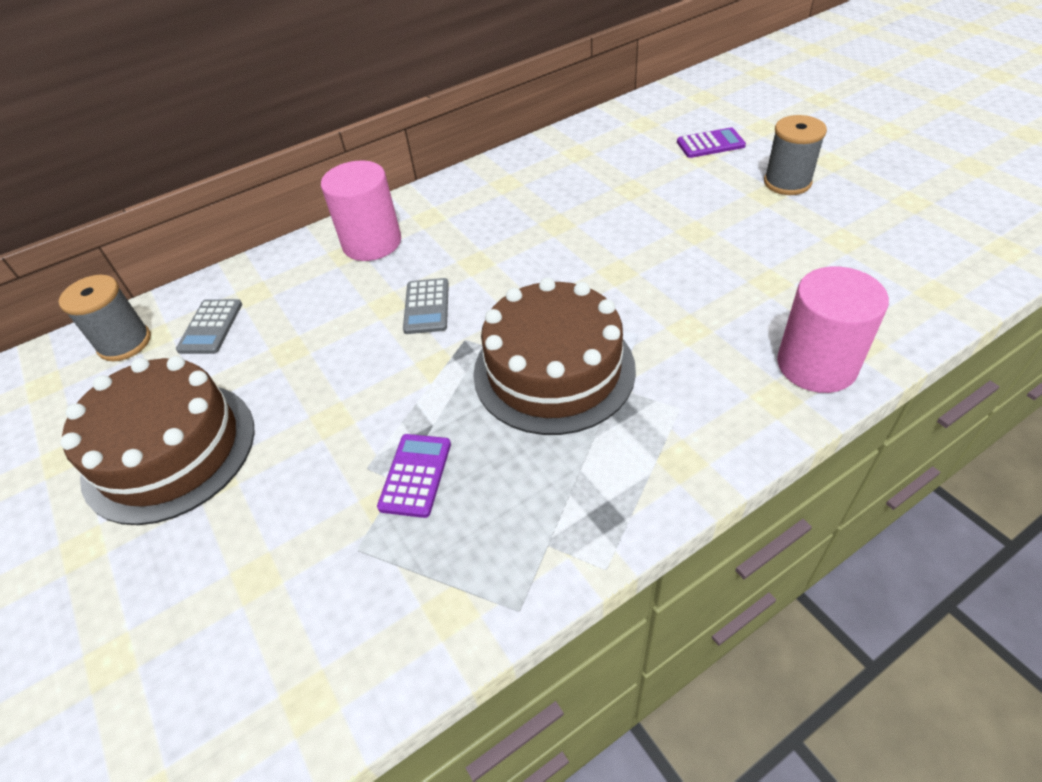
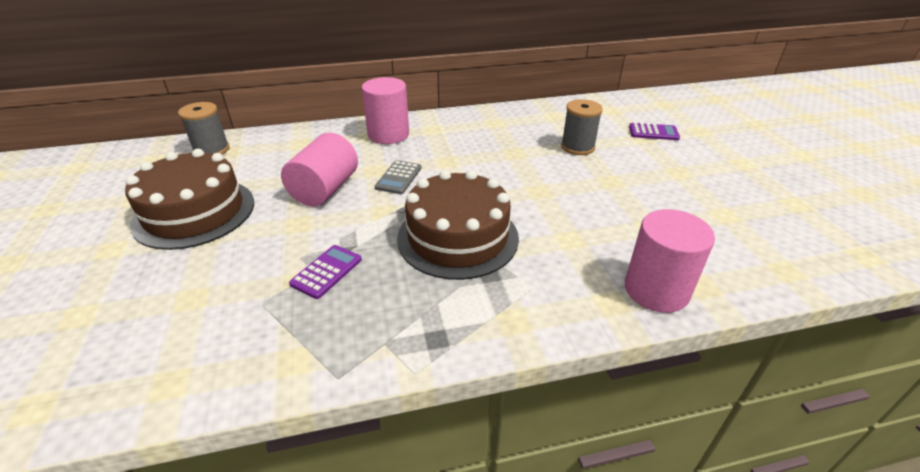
camera: 15 degrees right, 10 degrees down
grey calculator [176,299,242,354] -> none
grey spool [764,115,827,195] -> grey spool moved to [561,99,603,155]
none -> pink cylinder [281,133,358,206]

